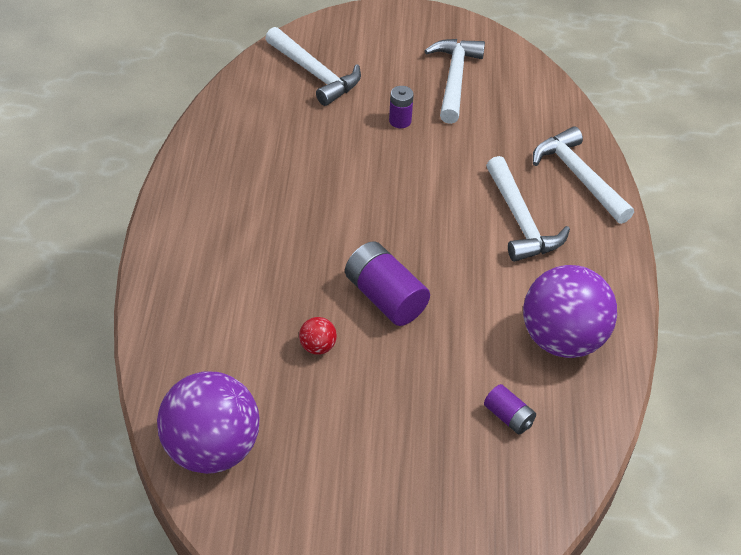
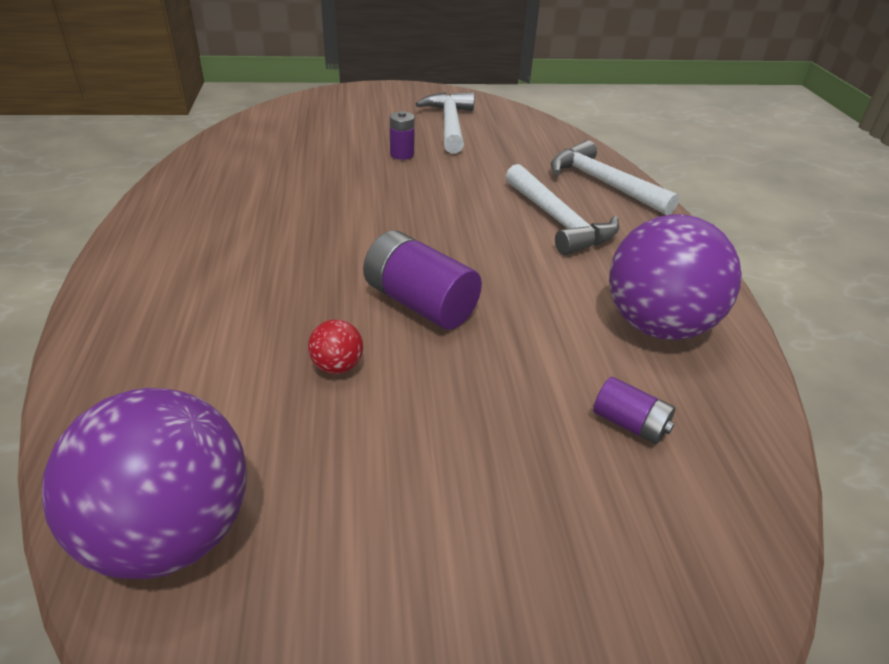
camera: 10 degrees left, 10 degrees down
white hammer [265,27,361,106] -> none

